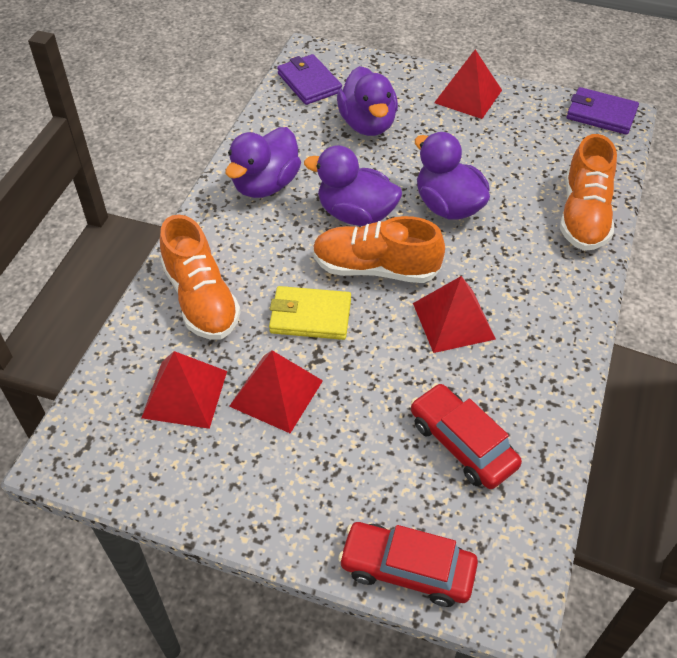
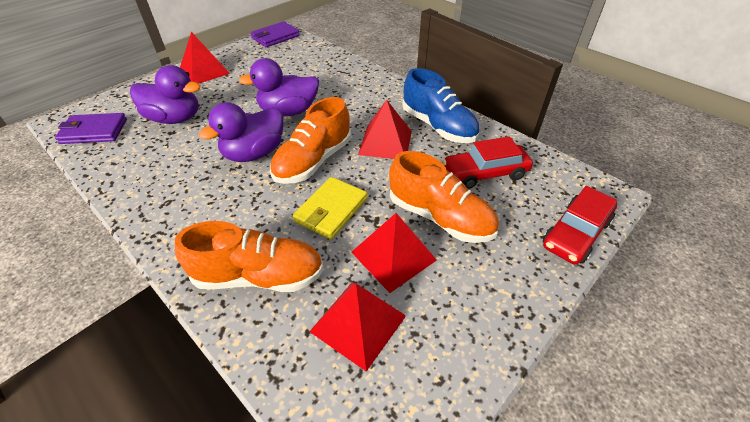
camera: 65 degrees left, 5 degrees down
purple duck [226,127,301,198] -> none
orange shoe [560,134,617,251] -> orange shoe moved to [389,151,499,243]
none -> blue shoe [402,68,479,143]

